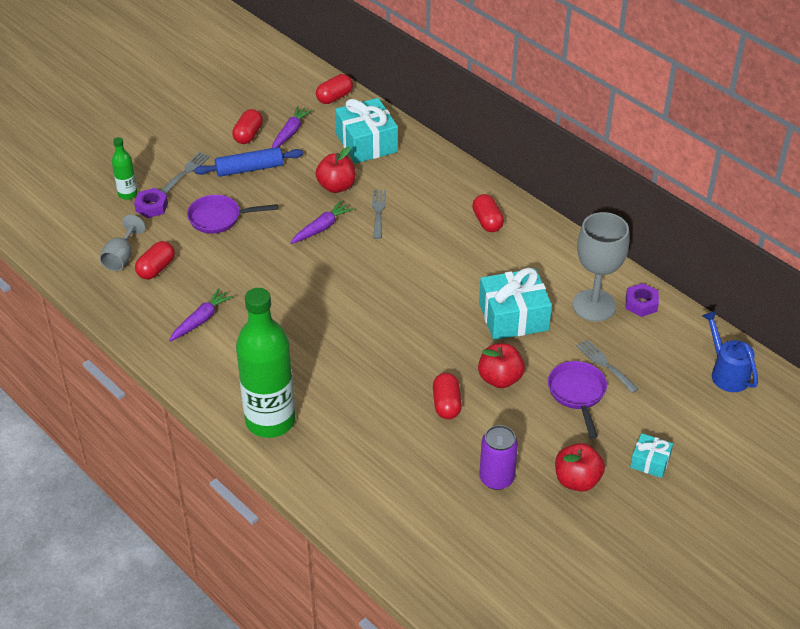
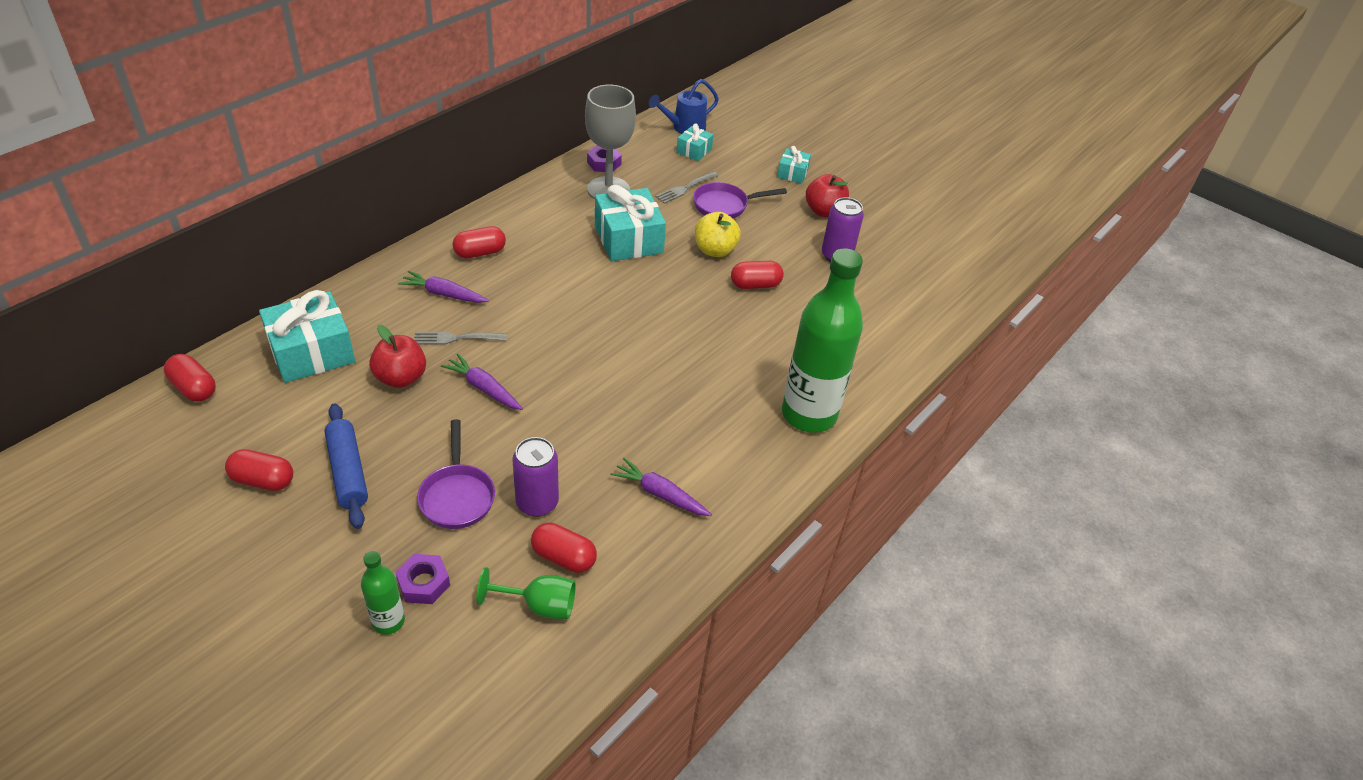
camera: 100 degrees left, 0 degrees up
grey goblet [100,215,145,271] -> green goblet [477,567,576,619]
grey fork [161,152,210,194] -> none
purple carrot [272,106,312,148] -> purple carrot moved to [398,271,489,303]
red apple [478,344,525,388] -> yellow apple [695,212,741,257]
none -> purple can [512,437,559,517]
none -> turquoise gift [676,124,713,161]

